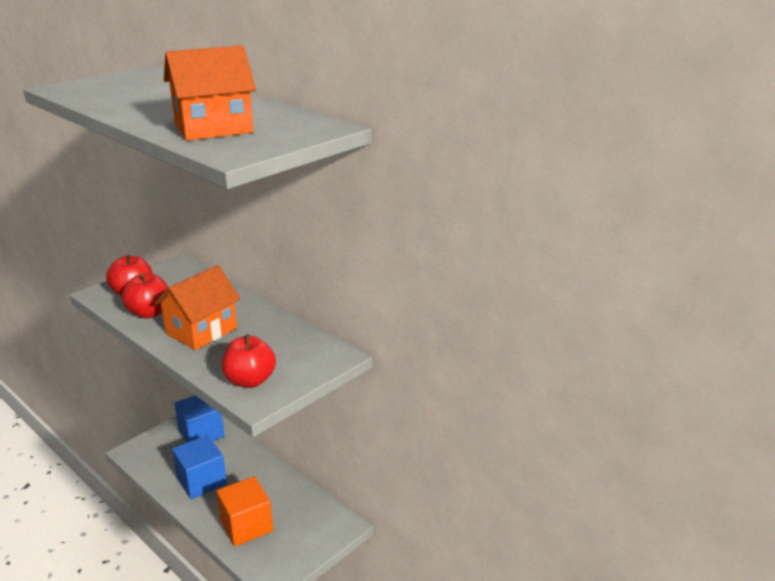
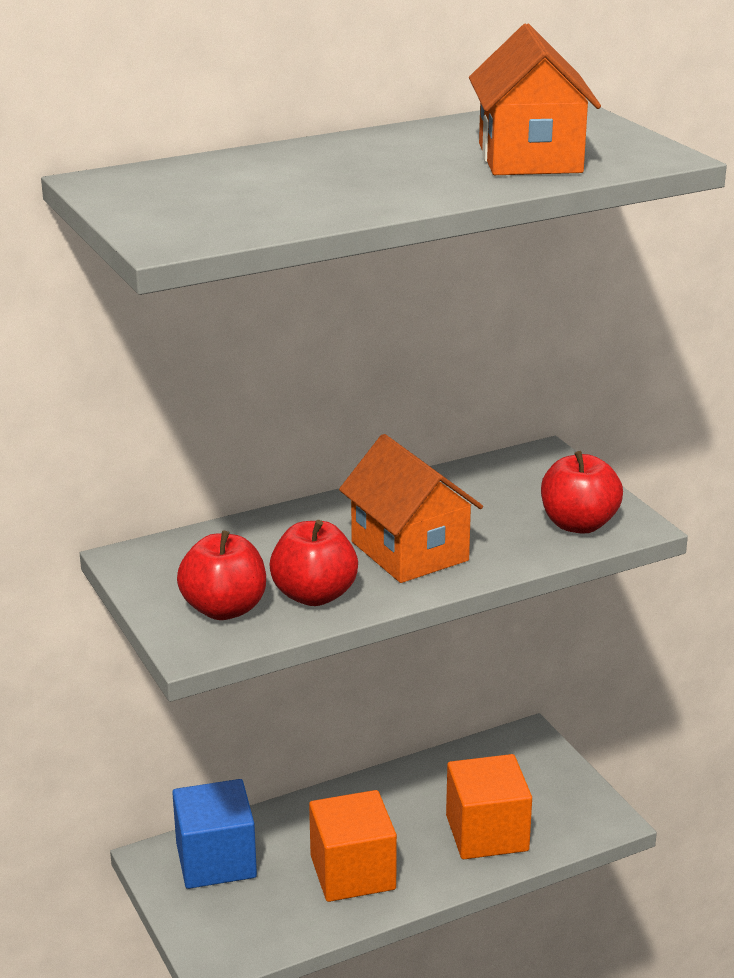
camera: 70 degrees left, 0 degrees up
blue cube [172,435,227,499] -> orange cube [309,790,397,902]

